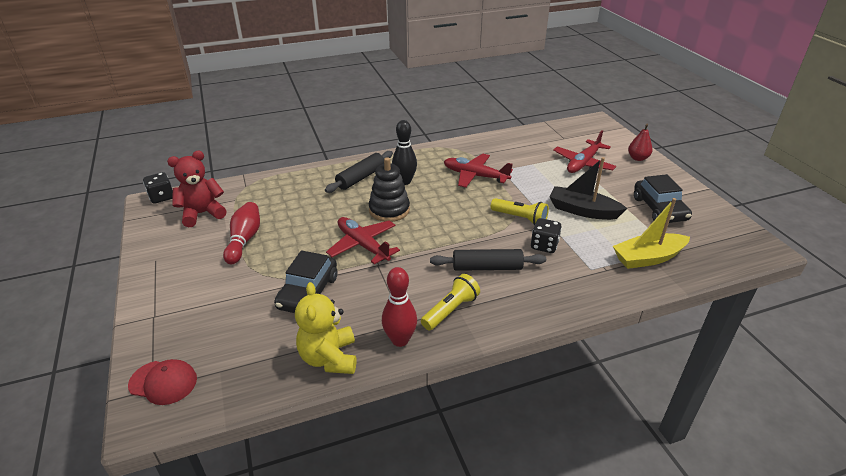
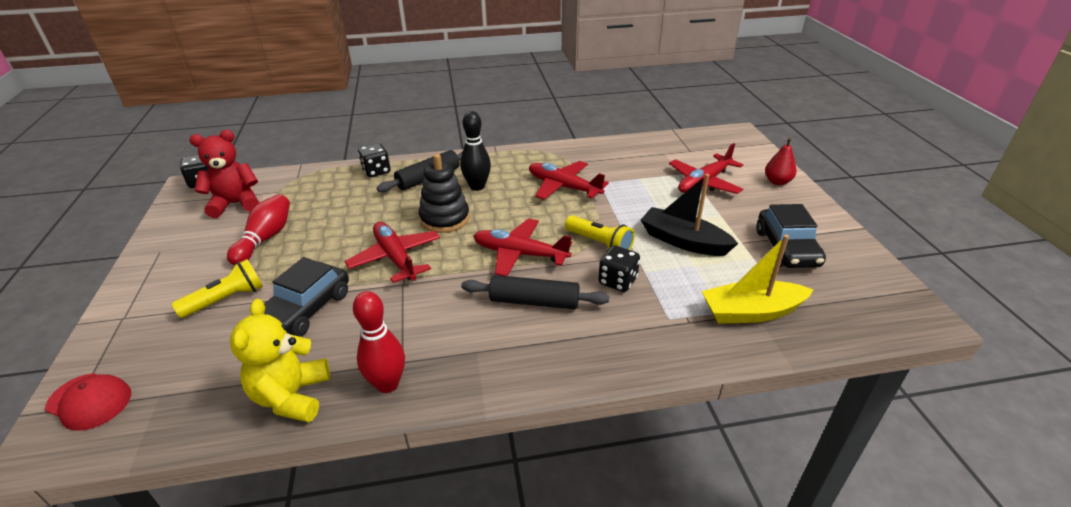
camera: 10 degrees right, 0 degrees up
yellow flashlight [421,274,480,331] -> yellow flashlight moved to [172,259,263,318]
none -> black dice [358,143,390,177]
none -> red plane [473,219,572,276]

